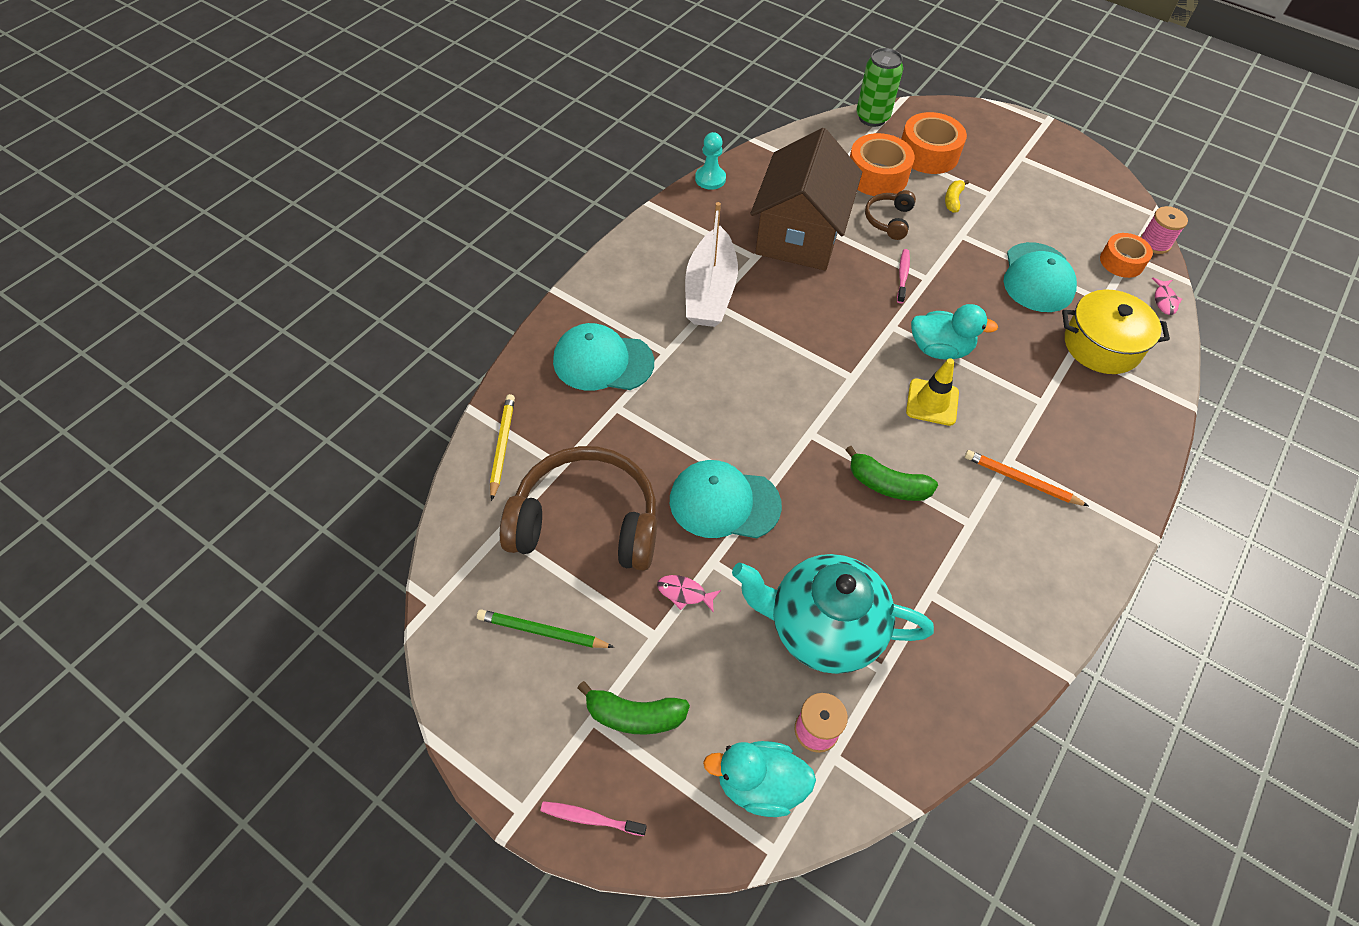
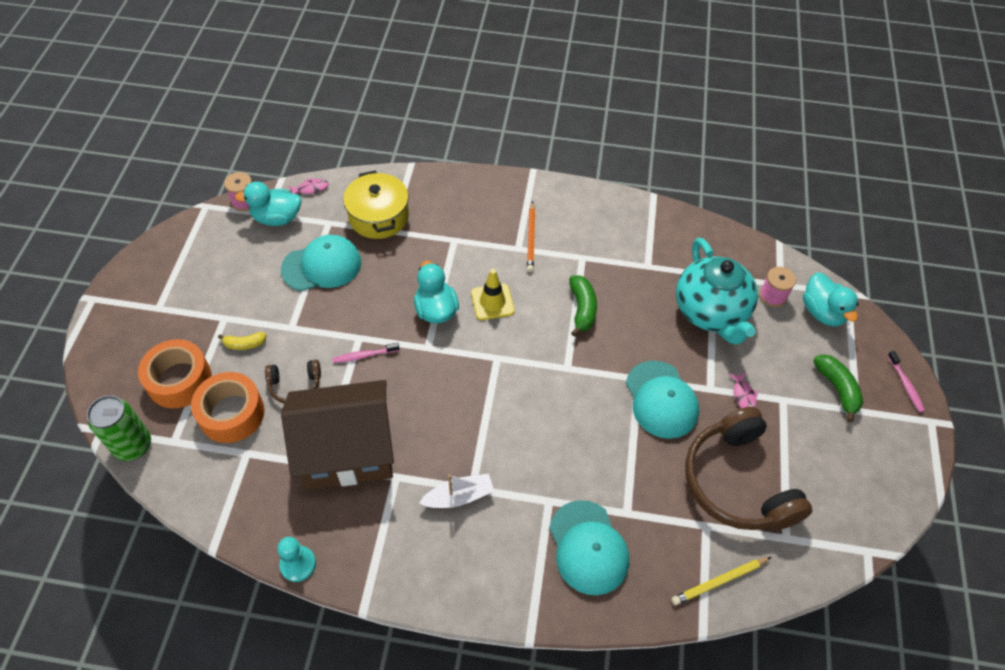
camera: 115 degrees left, 0 degrees up
green pencil [477,609,614,648] -> none
white boat [685,202,738,327] -> white boat [419,474,494,508], size x0.58
orange tape [1100,233,1153,278] -> turquoise duck [235,182,301,226]

